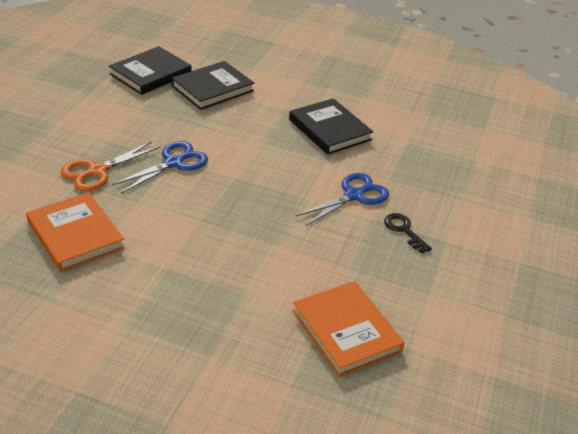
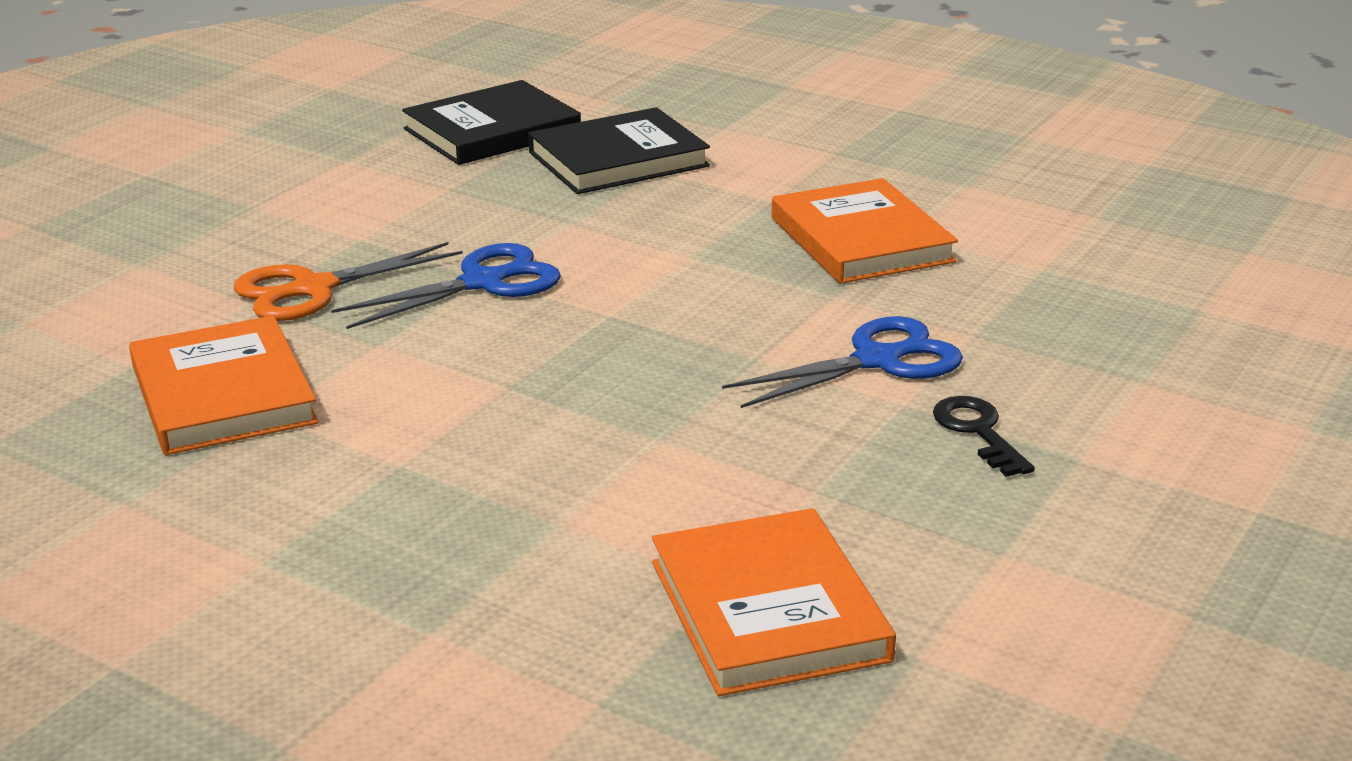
camera: 15 degrees right, 10 degrees down
black book [289,98,373,155] -> orange book [771,178,958,284]

